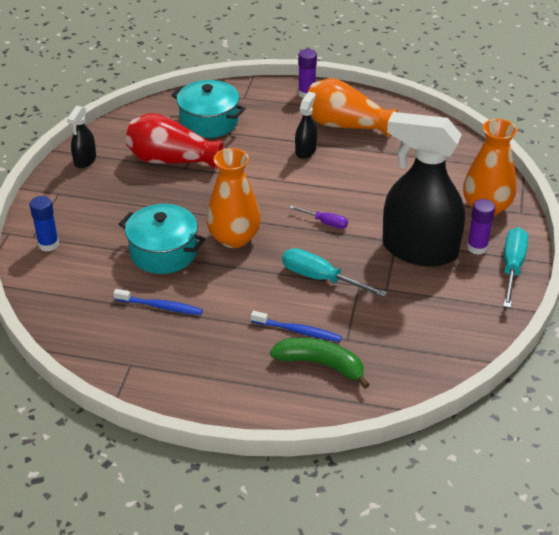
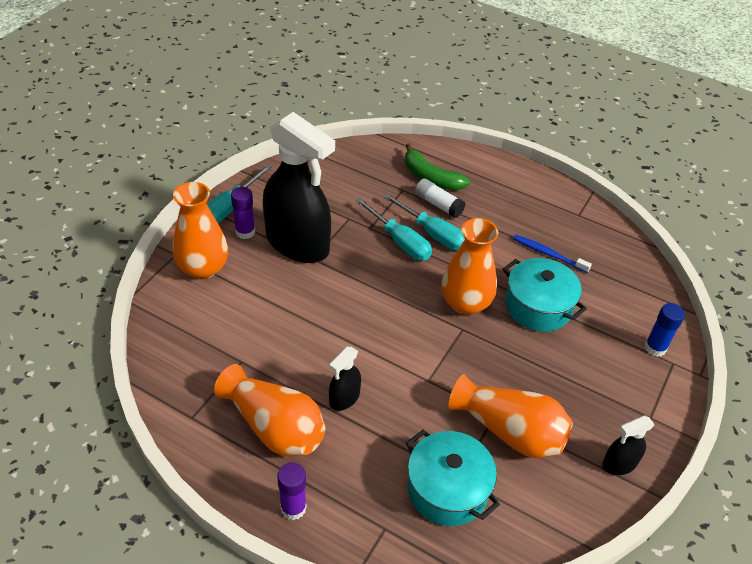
camera: 165 degrees left, 5 degrees up
black spray bottle [67,106,96,168] -> black spray bottle turned 150 degrees counterclockwise [602,415,655,475]
red vase [126,113,223,170] -> orange vase [449,374,573,458]
blue toothbrush [251,311,342,342] -> white glue stick [415,178,466,218]
purple screwdriver [290,205,348,229] -> none
none -> turquoise screwdriver [383,193,465,250]

